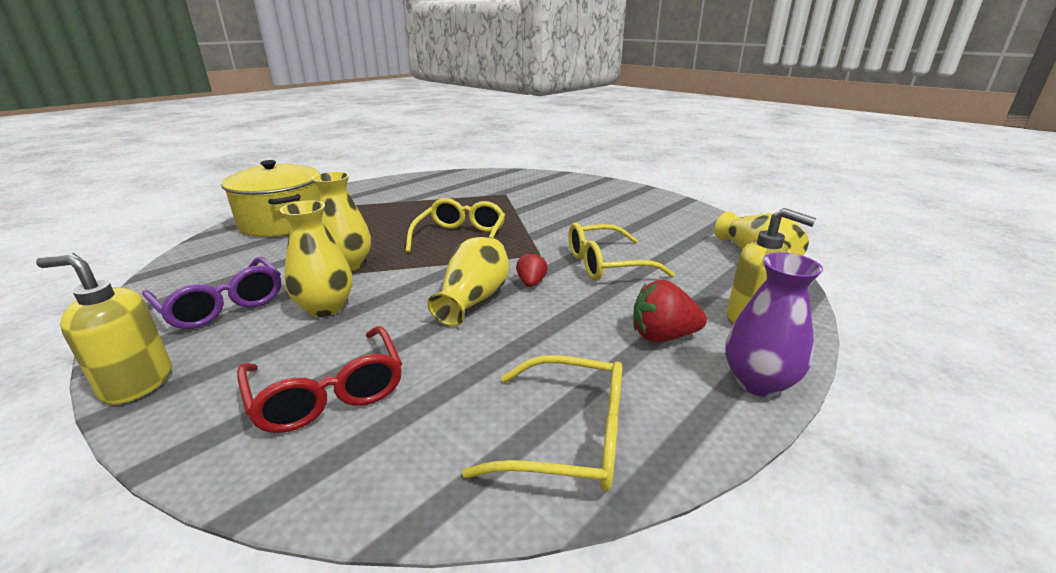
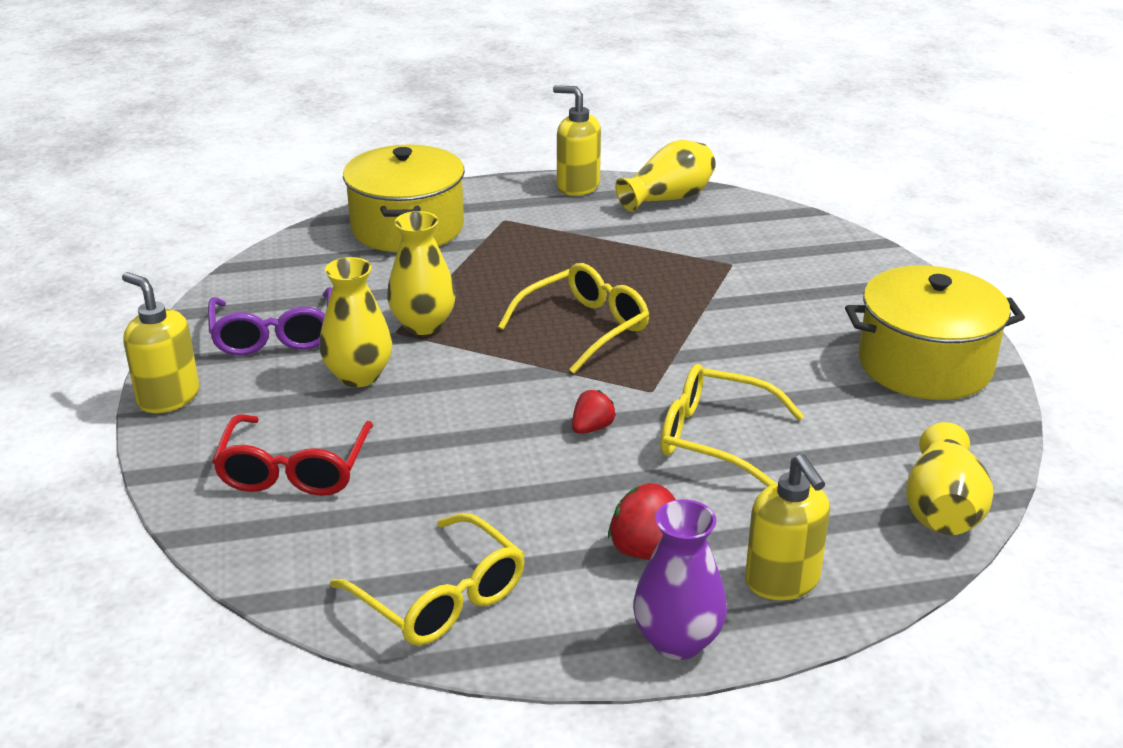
camera: 35 degrees right, 5 degrees up
yellow vase [427,237,509,326] -> yellow vase moved to [615,140,716,212]
none -> yellow soap dispenser [553,85,601,196]
none -> yellow pot [845,266,1025,400]

